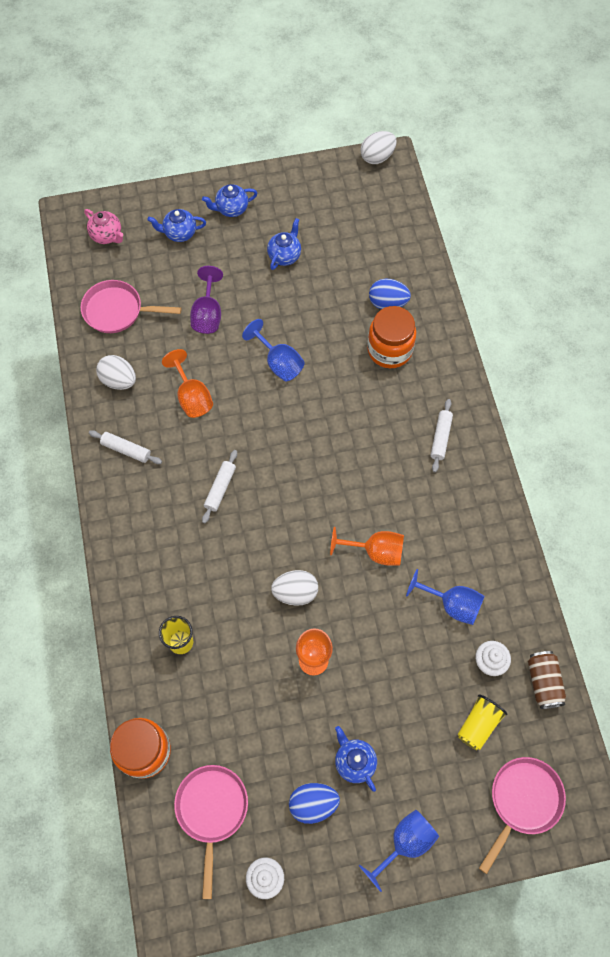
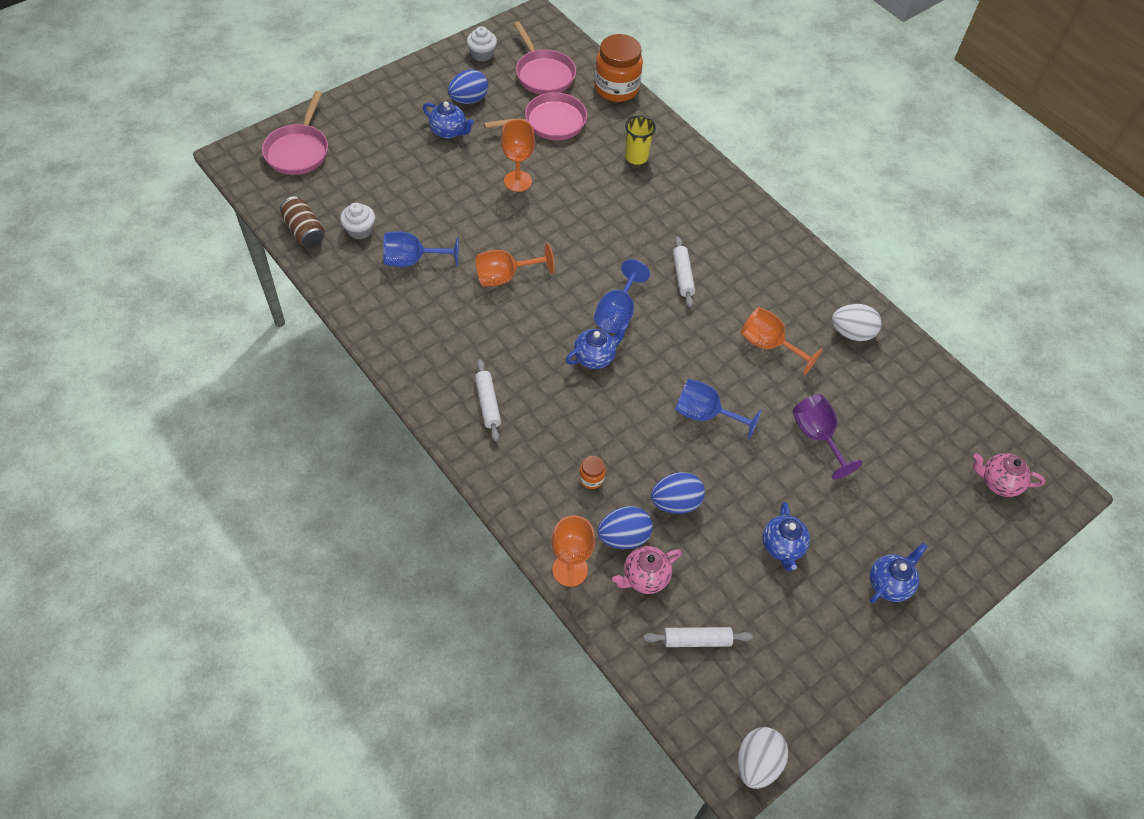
camera: 150 degrees right, 10 degrees down
pink pan [81,280,181,333] -> pink pan moved to [484,92,587,140]
white rolling pin [89,430,162,464] -> white rolling pin moved to [644,627,753,647]
blue teapot [148,209,206,242] -> blue teapot moved to [565,322,629,369]
white egg [271,570,318,606] -> none
blue goblet [359,810,439,892] -> blue goblet moved to [594,259,650,333]
orange jar [367,306,416,368] -> orange jar [579,456,606,489], size x0.43
yellow cup [457,694,507,750] -> none
none -> orange goblet [552,515,595,587]
none -> pink teapot [612,546,682,594]
none -> blue egg [651,472,705,514]

